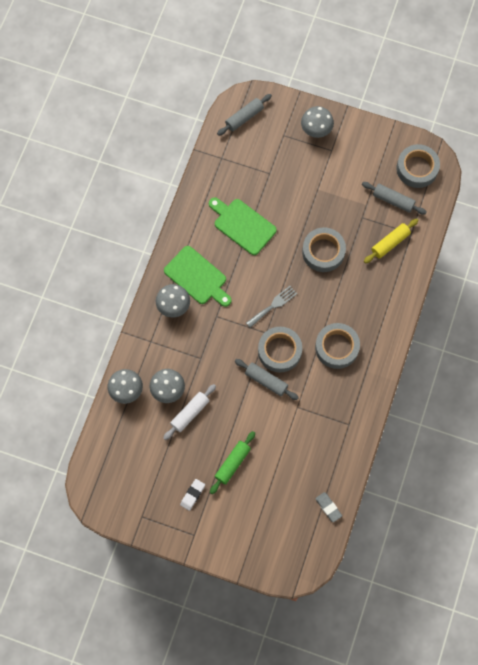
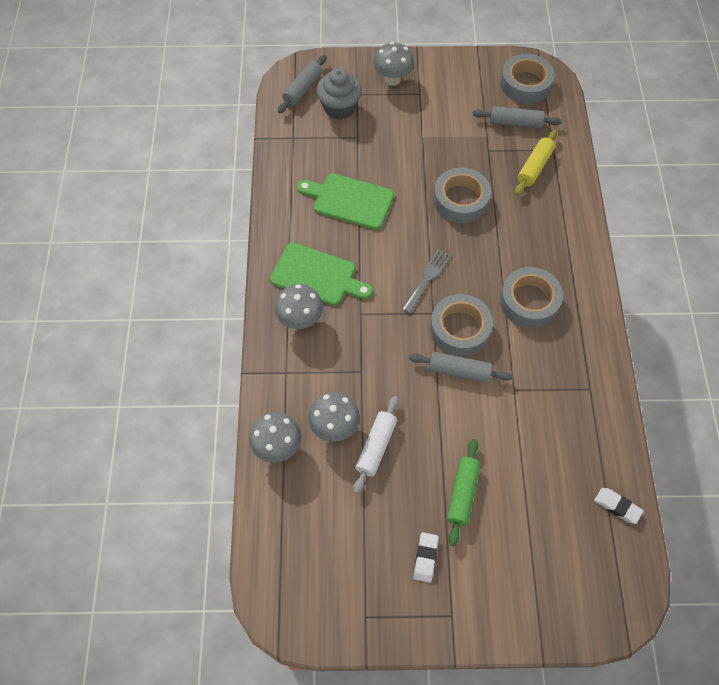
camera: 20 degrees left, 10 degrees down
grey eraser [315,492,342,522] -> white eraser [594,488,643,524]
none -> grey cupcake [316,68,362,120]

